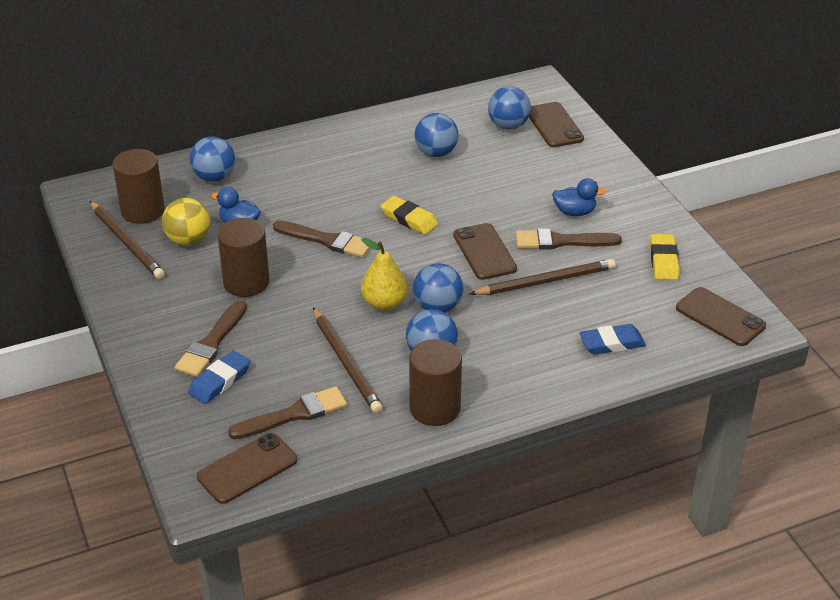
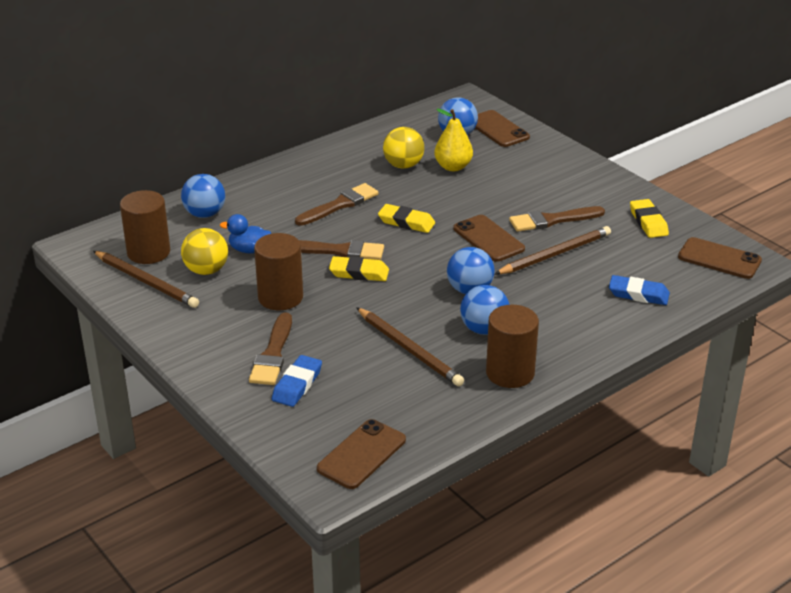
camera: 15 degrees left, 5 degrees down
brown brush [228,386,347,439] -> brown brush moved to [295,183,379,226]
yellow pear [361,238,407,311] -> yellow pear moved to [434,109,473,171]
blue ball [414,113,459,157] -> yellow ball [383,127,424,169]
blue duck [552,178,606,216] -> none
blue eraser [579,324,646,354] -> blue eraser turned 45 degrees clockwise [609,275,670,305]
none -> yellow eraser [329,256,389,281]

